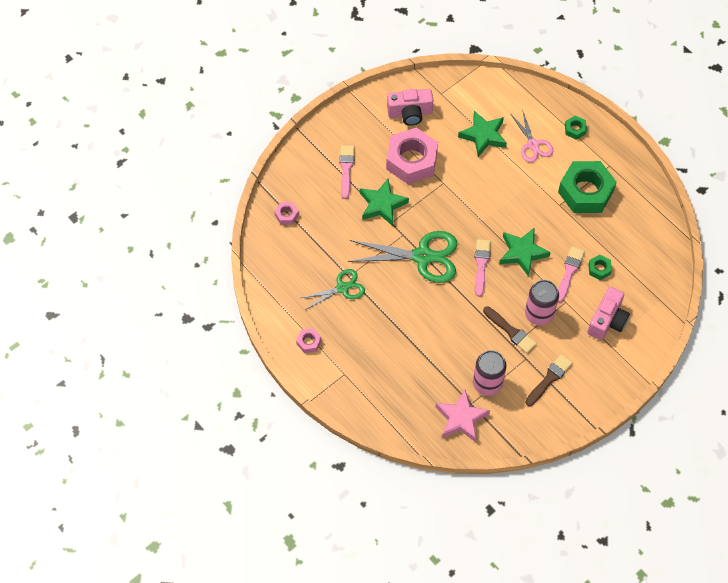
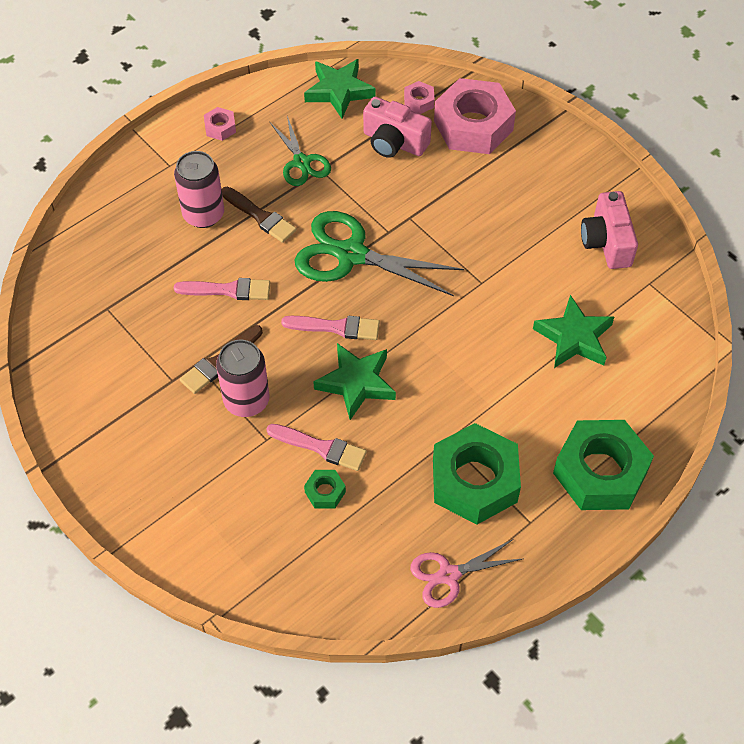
camera: 90 degrees right, 5 degrees down
pink brush [339,145,355,199] -> pink brush moved to [174,278,270,300]
green scissors [348,231,457,283] -> green scissors turned 105 degrees clockwise [295,211,464,296]
green star [360,179,409,226] -> green star moved to [304,59,376,118]
pink nut [386,127,438,184] -> pink nut moved to [434,78,516,154]
pink star [436,390,490,442] -> none
pink can [473,350,507,396] -> pink can moved to [174,151,224,228]
pink scissors [511,109,553,162] -> pink scissors moved to [410,539,522,608]
brown brush [525,354,573,406] -> brown brush moved to [222,186,297,243]
green nut [565,116,587,140] -> green nut [553,420,654,510], size x2.34
pink camera [587,287,630,340] -> pink camera moved to [363,97,432,158]

